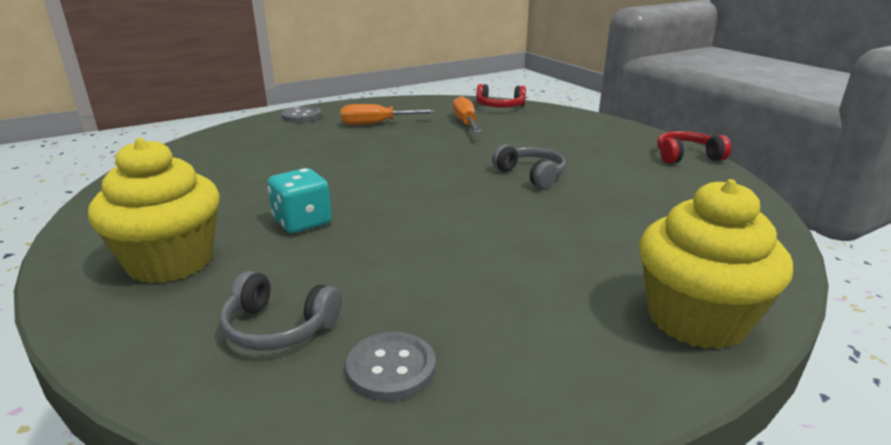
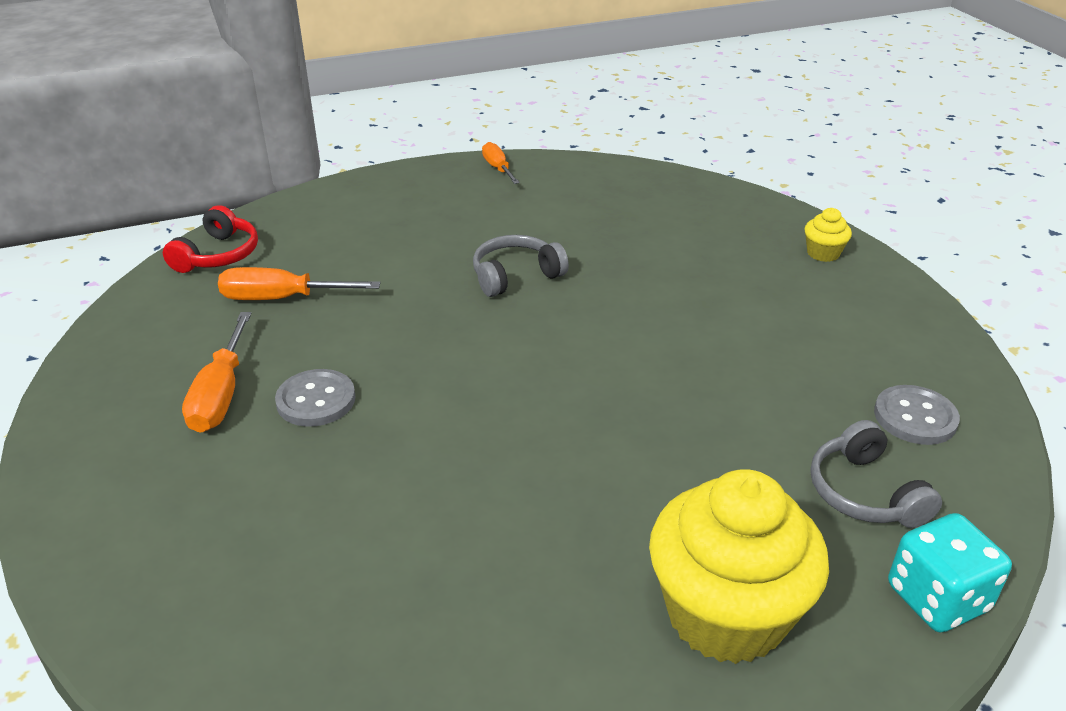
camera: 80 degrees left, 10 degrees up
grey headphones [220,271,342,351] -> grey headphones turned 135 degrees clockwise [810,420,942,528]
turquoise dice [267,168,332,233] -> turquoise dice moved to [888,513,1012,632]
grey button [281,106,321,122] -> grey button moved to [275,369,356,427]
yellow cupcake [639,179,793,349] -> yellow cupcake [804,208,852,262], size x0.42
red headphones [657,131,731,164] -> orange screwdriver [482,142,520,184]

